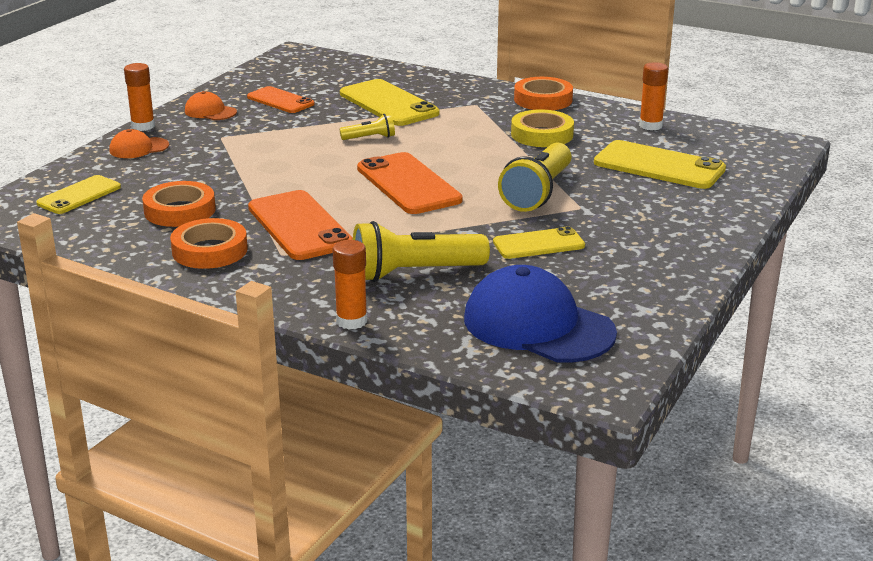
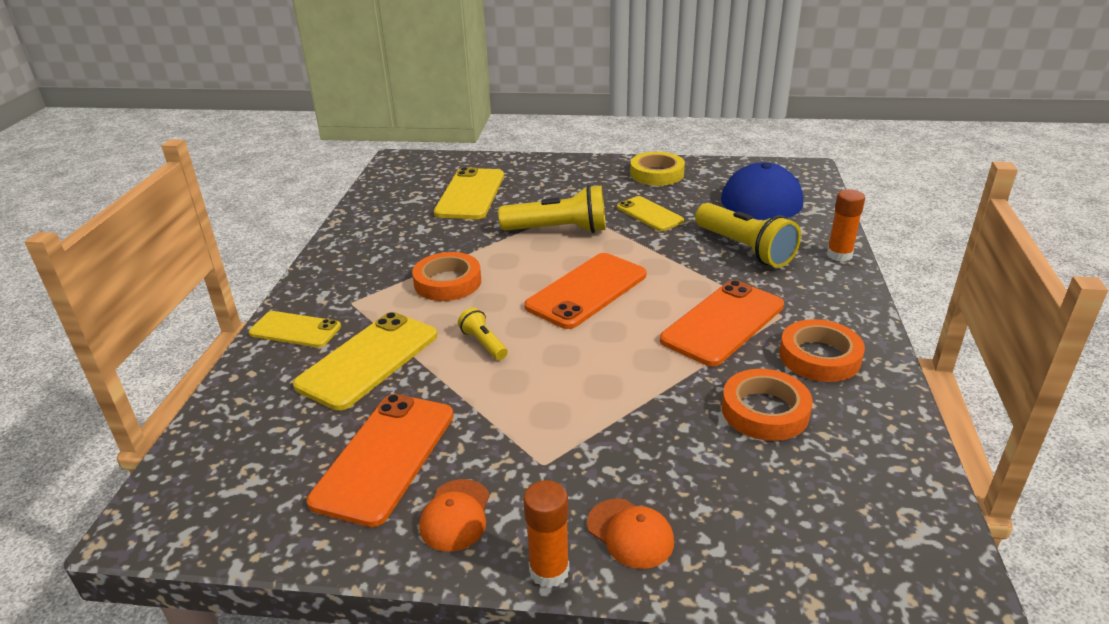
camera: 110 degrees left, 5 degrees up
yellow phone [36,175,121,214] -> yellow phone moved to [249,311,341,347]
orange phone [247,86,314,113] -> orange phone [307,394,454,527], size x1.60
yellow tape [511,109,574,147] -> yellow tape moved to [630,152,685,186]
orange tape [514,77,573,110] -> orange tape moved to [412,252,481,301]
orange glue stick [639,62,668,130] -> none

